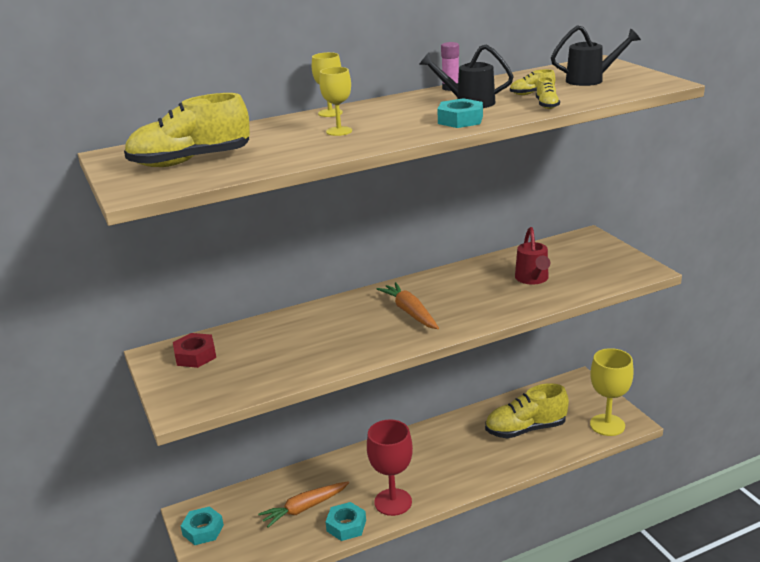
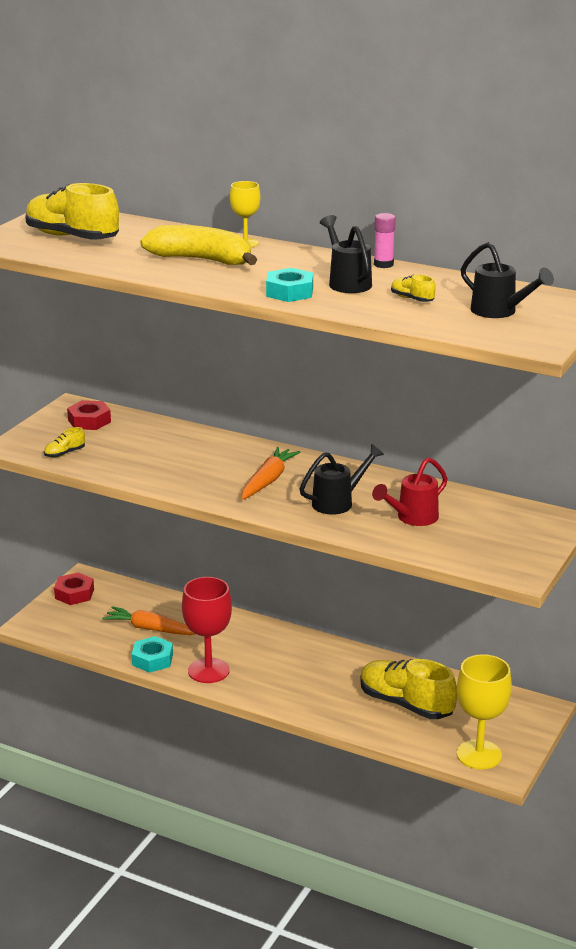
camera: 50 degrees right, 0 degrees up
turquoise nut [181,506,224,545] -> red nut [54,572,94,605]
yellow goblet [319,67,352,136] -> yellow banana [140,225,257,265]
yellow shoe [536,77,560,109] -> yellow shoe moved to [44,427,85,458]
none -> black watering can [300,444,384,515]

